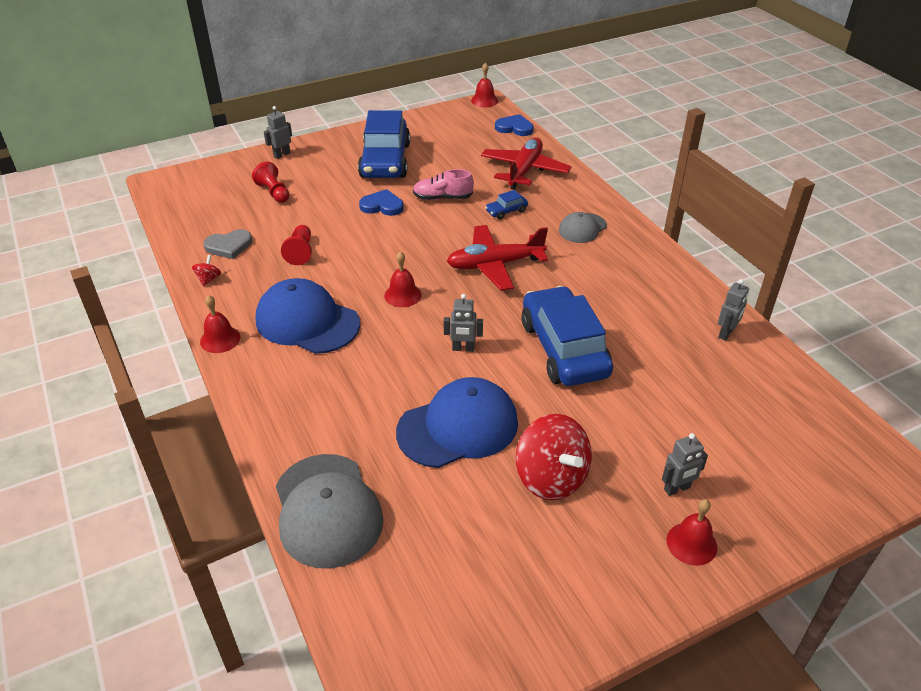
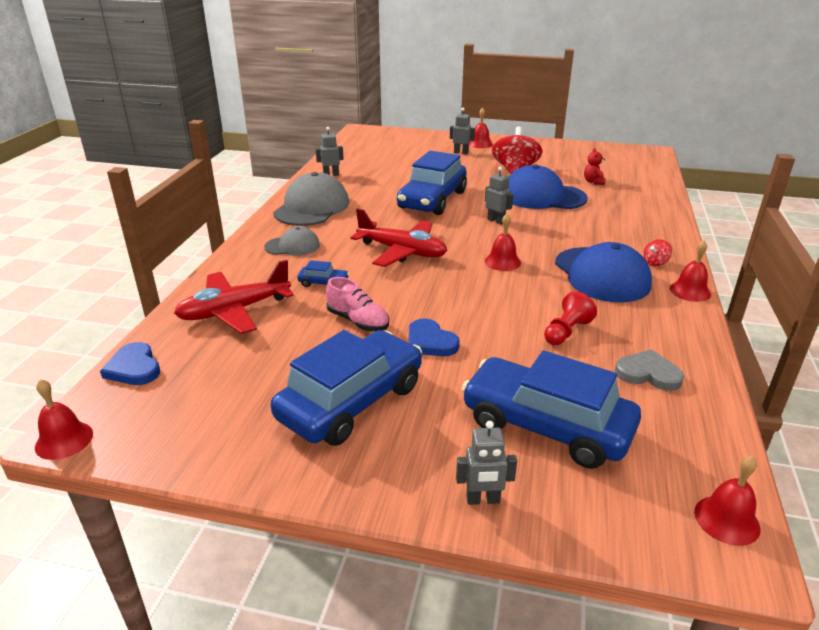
camera: 140 degrees left, 10 degrees down
red spinning top [192,255,221,286] -> red spinning top moved to [643,239,672,266]
red pawn [252,162,289,203] -> blue car [461,350,641,469]
grey cap [276,454,384,569] -> grey cap moved to [273,172,349,226]
none -> red teddy bear [584,148,606,185]
none -> red bell [694,456,760,546]

